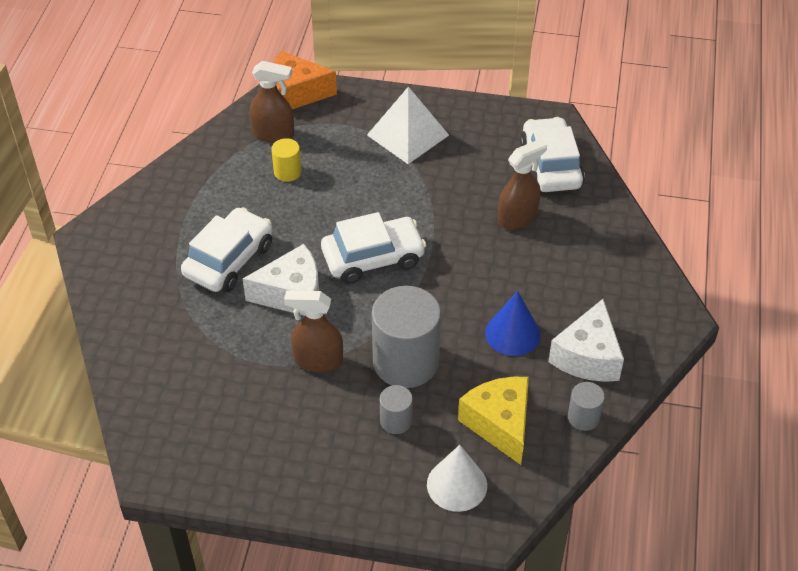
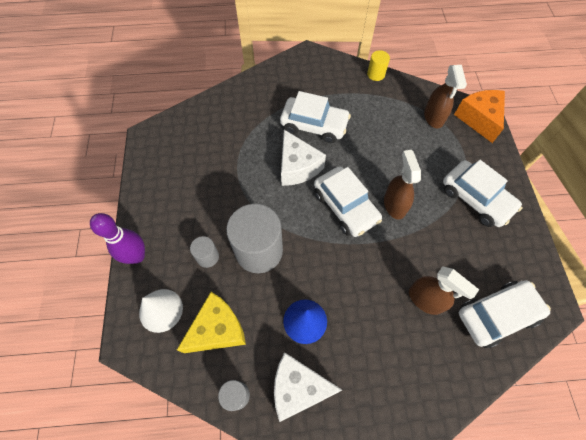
camera: 75 degrees right, 15 degrees up
yellow cylinder [271,138,301,182] -> yellow cylinder moved to [367,50,390,81]
brown spray bottle [284,290,343,372] -> brown spray bottle moved to [384,150,421,219]
white pyramid [367,87,449,164] -> white car [443,160,523,227]
none -> purple bowling pin [90,213,145,264]

